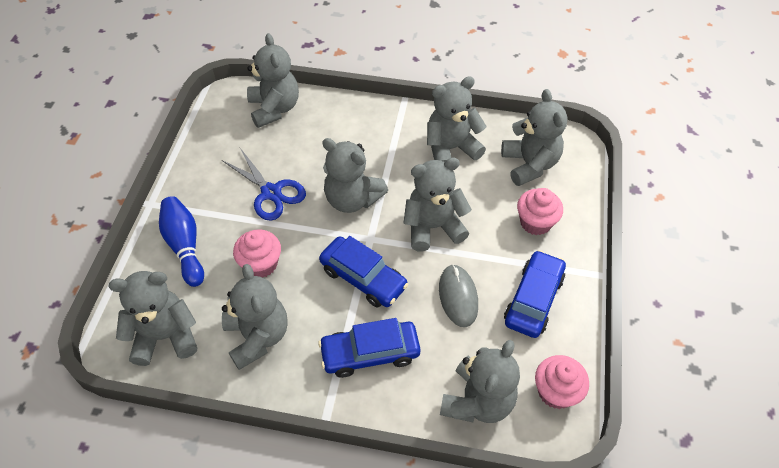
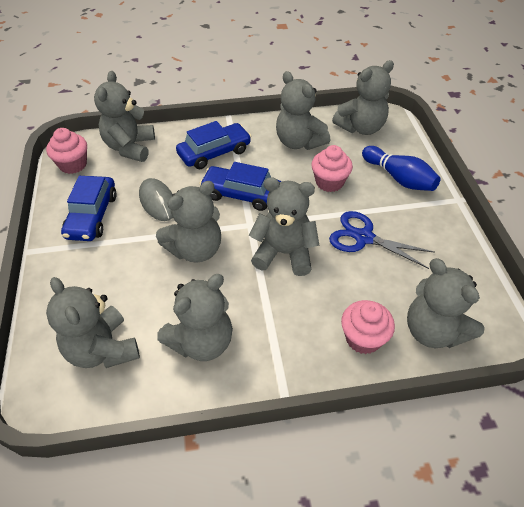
camera: 160 degrees right, 5 degrees down
pink cupcake [517,188,563,235] -> pink cupcake moved to [341,300,395,354]

